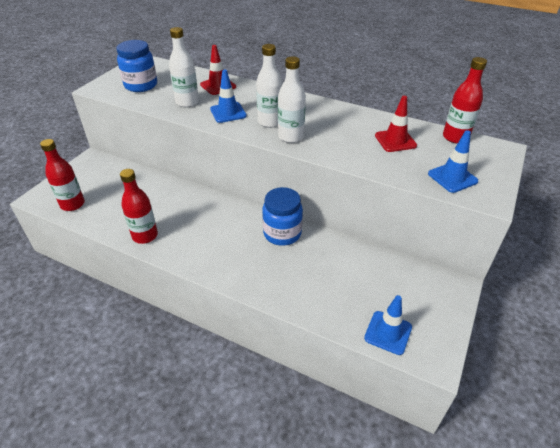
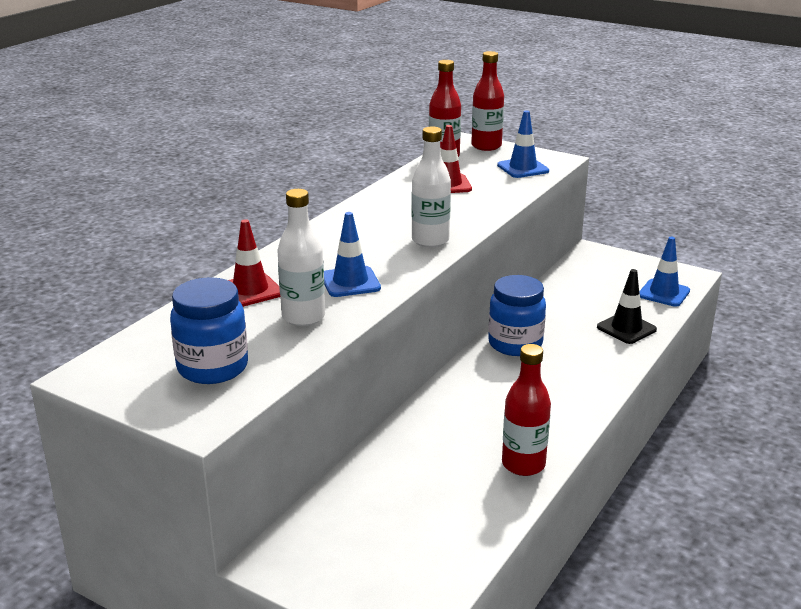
camera: 85 degrees left, 15 degrees down
red bottle [40,139,85,211] -> red bottle moved to [471,51,504,151]
white bottle [256,44,283,128] -> none
none -> black traffic cone [597,269,657,344]

